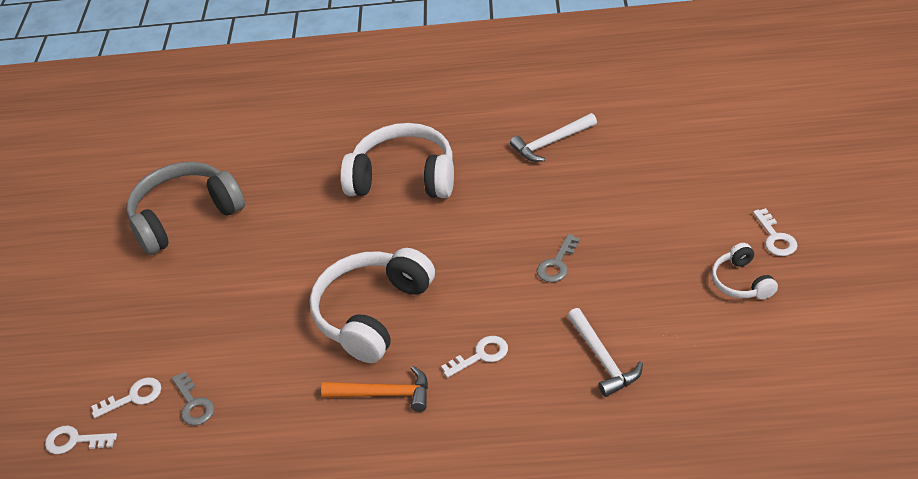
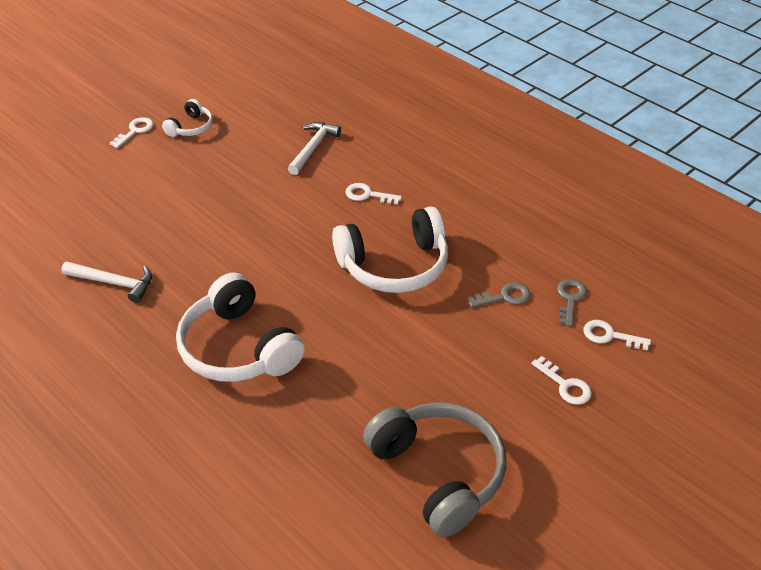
camera: 140 degrees left, 0 degrees up
white key [45,426,117,454] -> white key moved to [531,356,592,405]
grey headphones [127,162,245,255] -> grey headphones turned 135 degrees counterclockwise [363,402,506,537]
orange hammer [321,366,428,412] -> none
grey key [537,234,580,282] -> grey key moved to [468,282,531,307]

